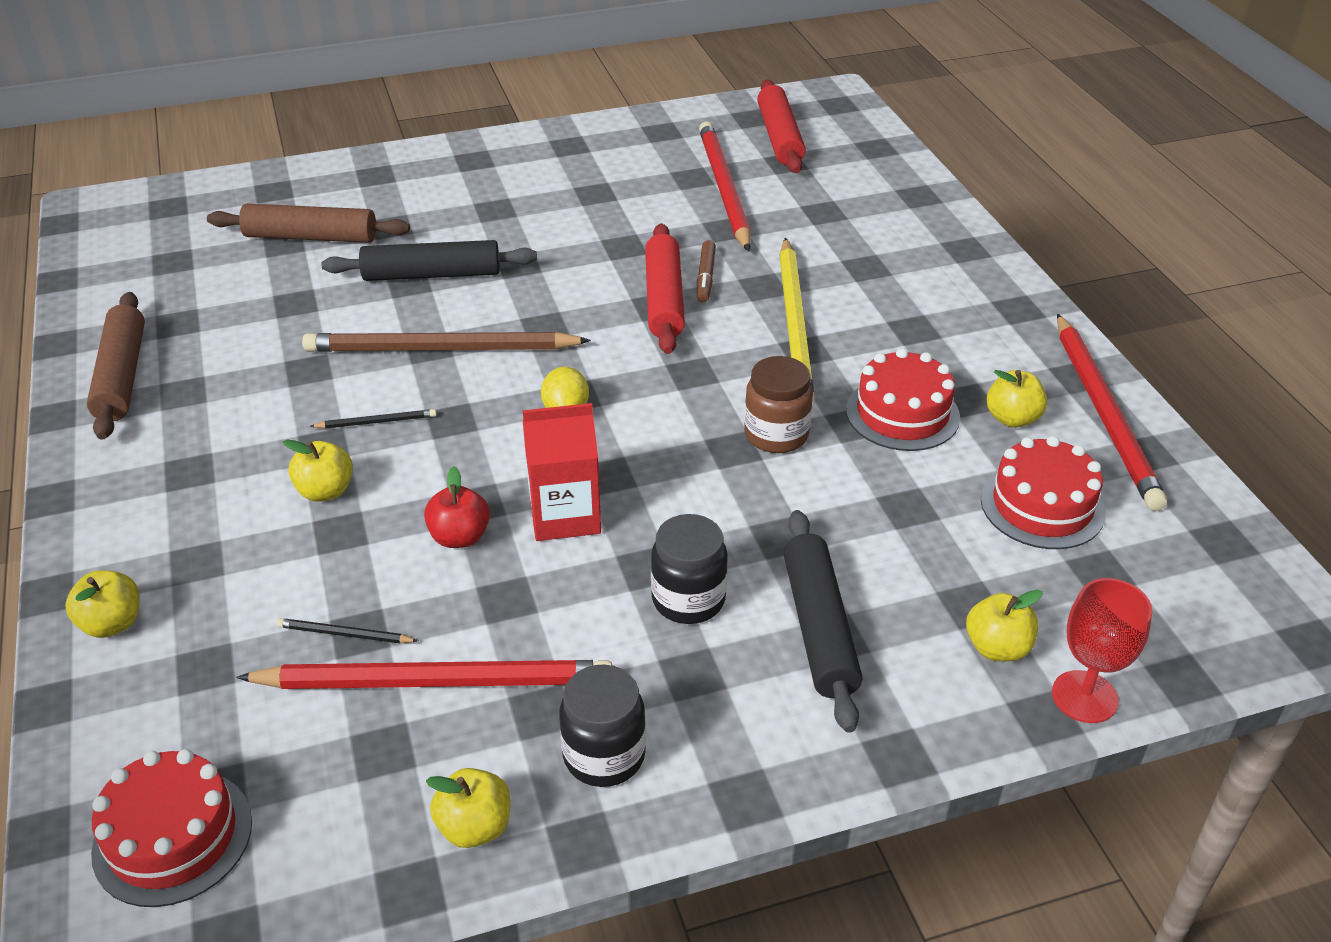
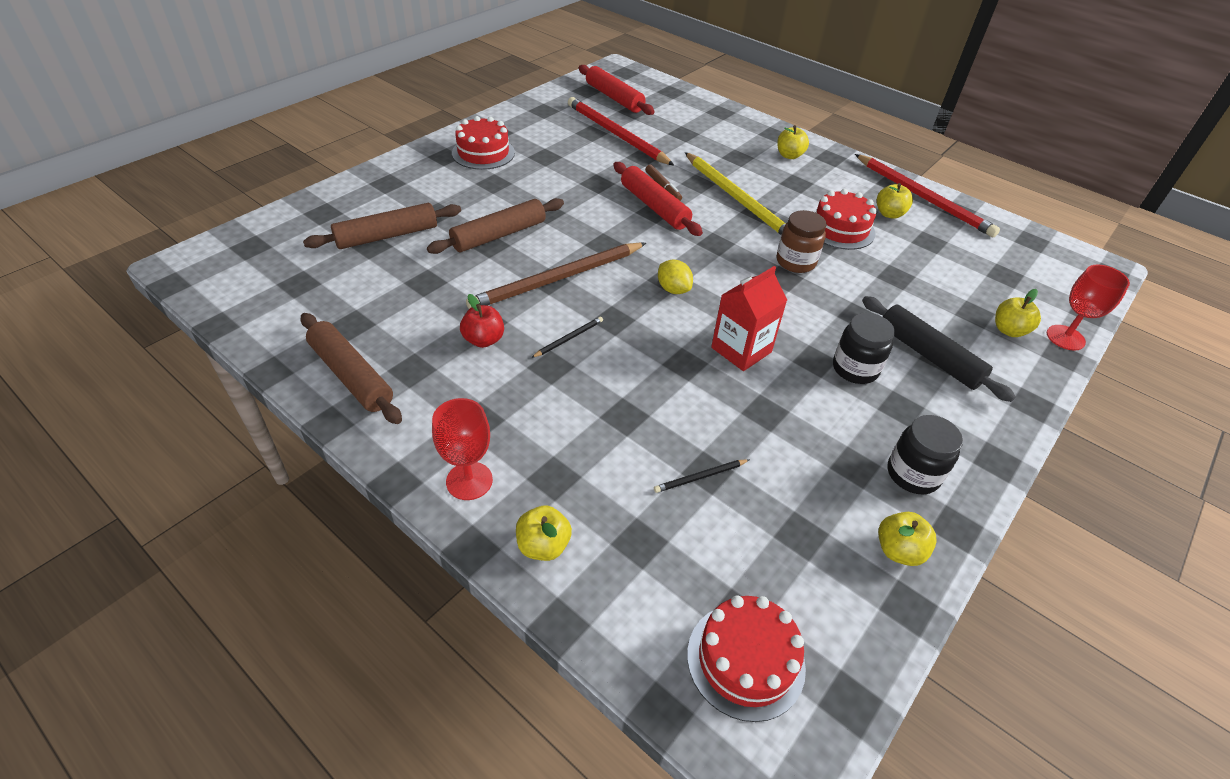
camera: 35 degrees left, 5 degrees up
red pencil [236,660,613,689] -> none
yellow apple [283,439,353,502] -> yellow apple moved to [777,125,809,159]
black rolling pin [321,240,537,281] -> brown rolling pin [427,198,564,254]
red apple [424,466,490,548] -> red apple moved to [460,294,504,348]
red cake [981,436,1106,549] -> red cake moved to [452,116,515,170]
none -> red goblet [432,398,493,500]

